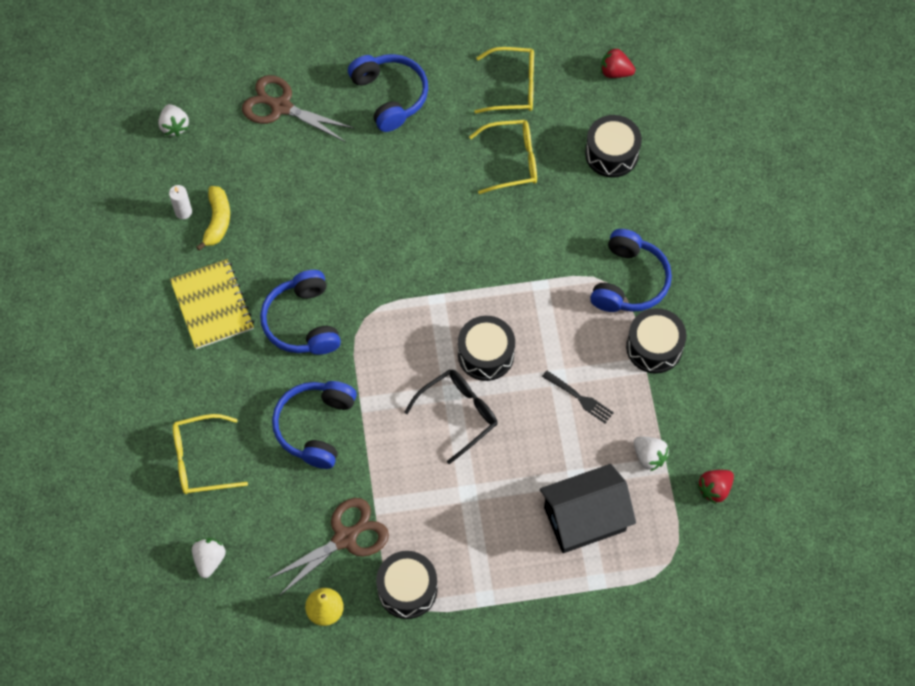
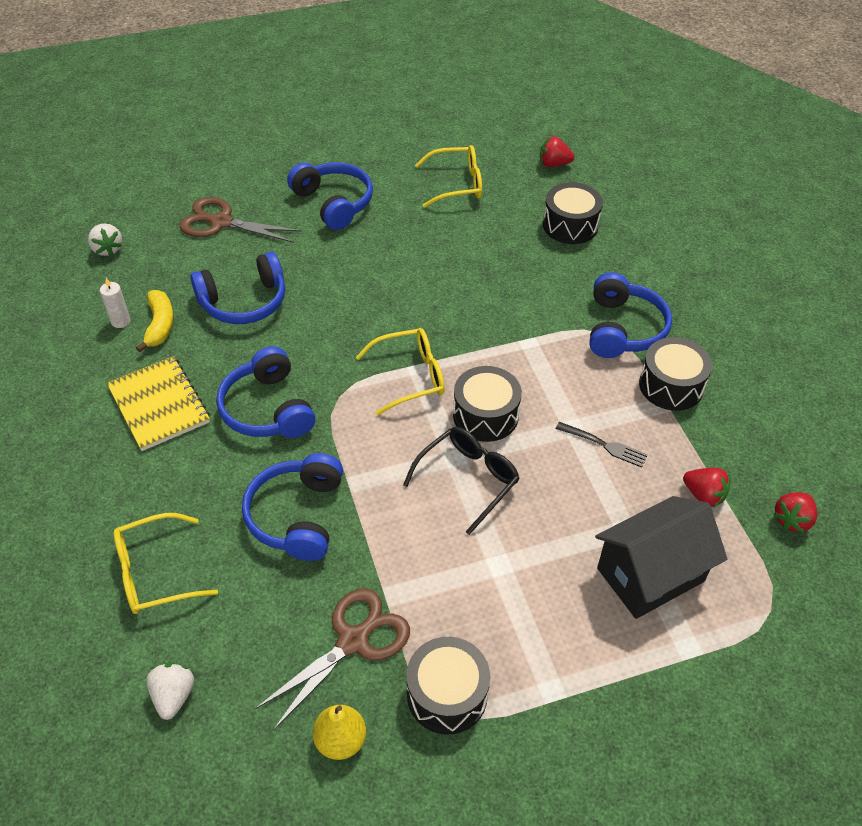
camera: 10 degrees left, 15 degrees down
yellow glasses [469,120,537,194] -> yellow glasses moved to [356,328,445,416]
white strawberry [634,436,669,471] -> red strawberry [683,468,730,508]
none -> blue headphones [190,252,285,324]

